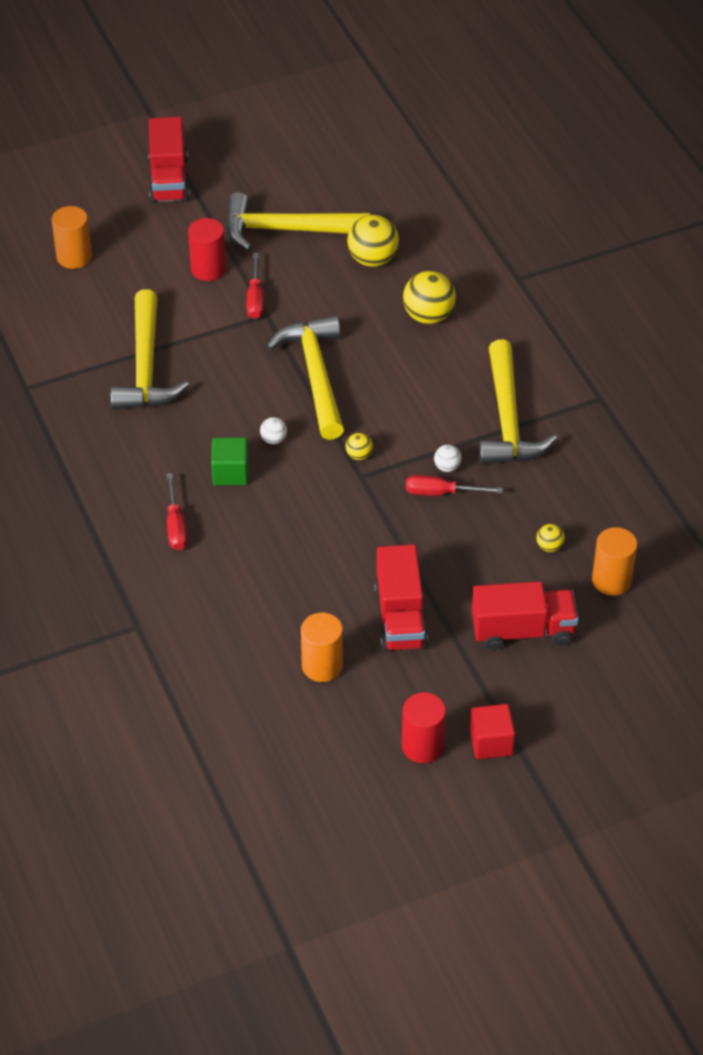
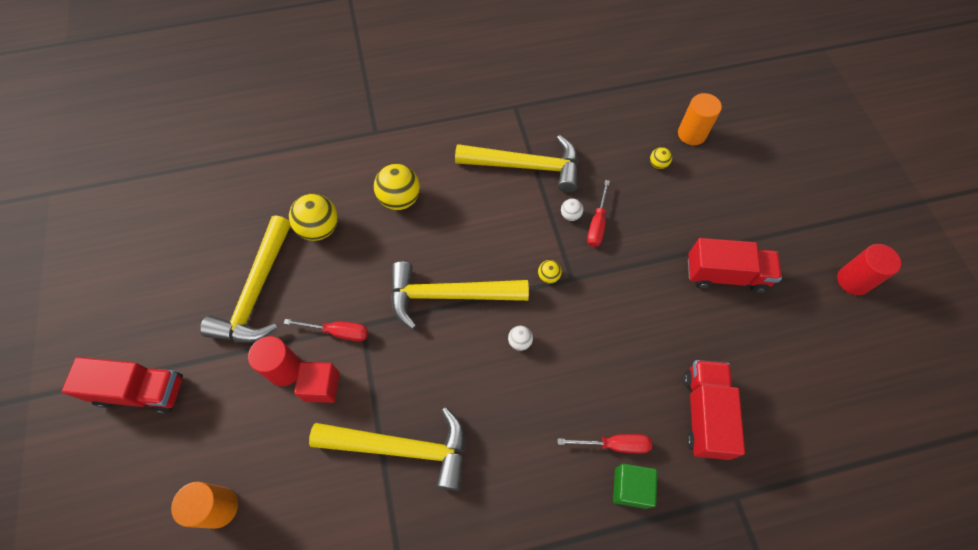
camera: 80 degrees left, 15 degrees up
green cube [211,437,248,485] -> green cube moved to [613,463,657,509]
orange cylinder [301,613,343,682] -> none
red cube [470,704,515,759] -> red cube moved to [294,362,339,403]
red truck [472,581,579,650] -> red truck moved to [683,360,745,460]

